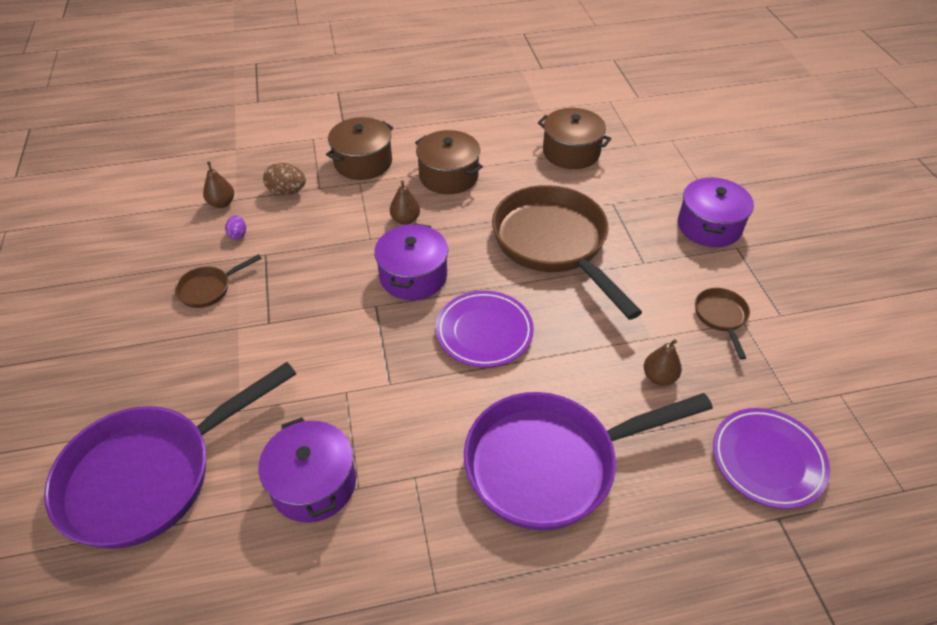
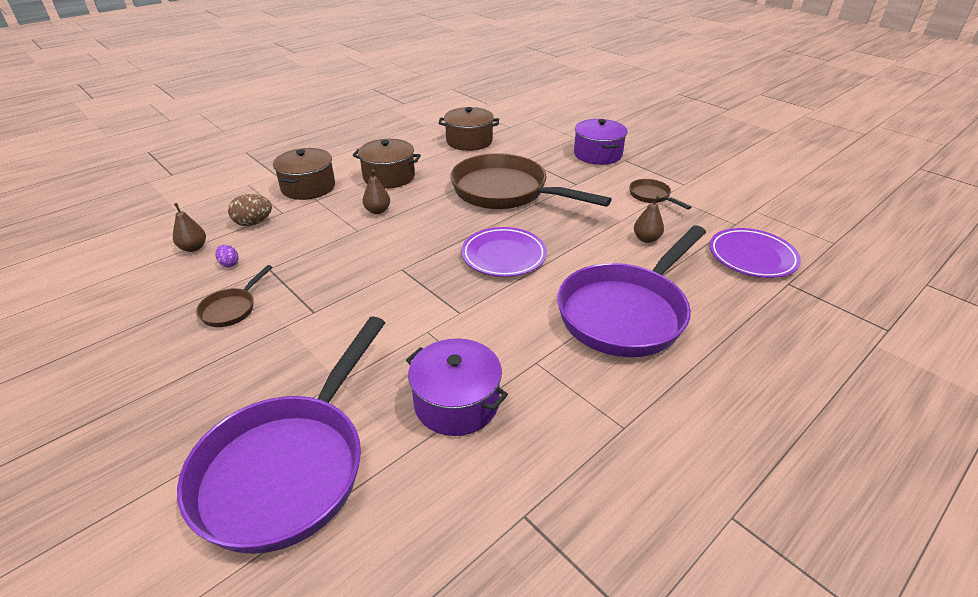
camera: 30 degrees left, 10 degrees down
purple pot [374,224,448,300] -> none

